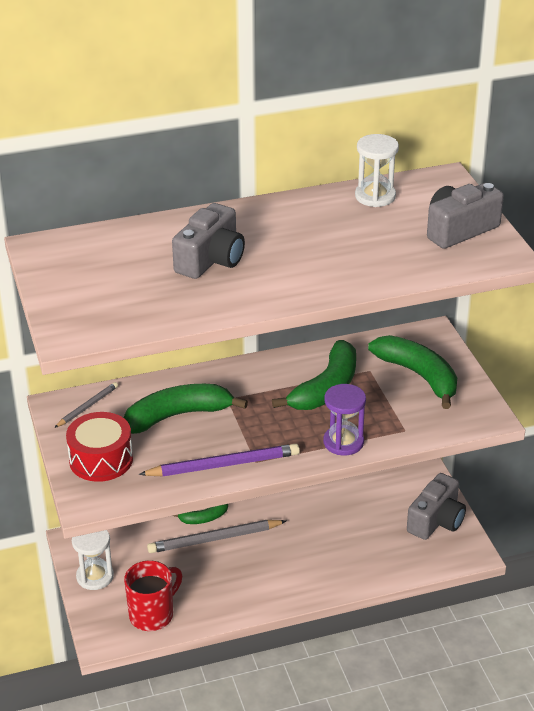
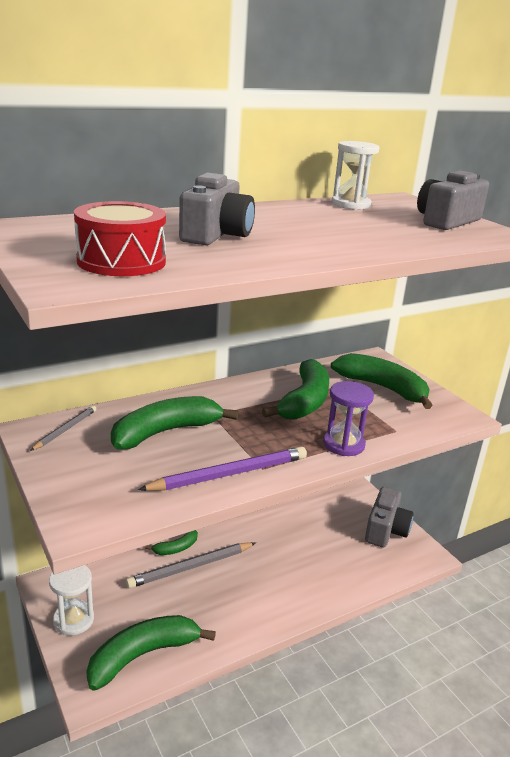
camera: 15 degrees left, 10 degrees down
red drum [66,412,133,482] -> red drum moved to [74,201,166,276]
red mug [124,561,182,631] -> green banana [86,615,216,690]

